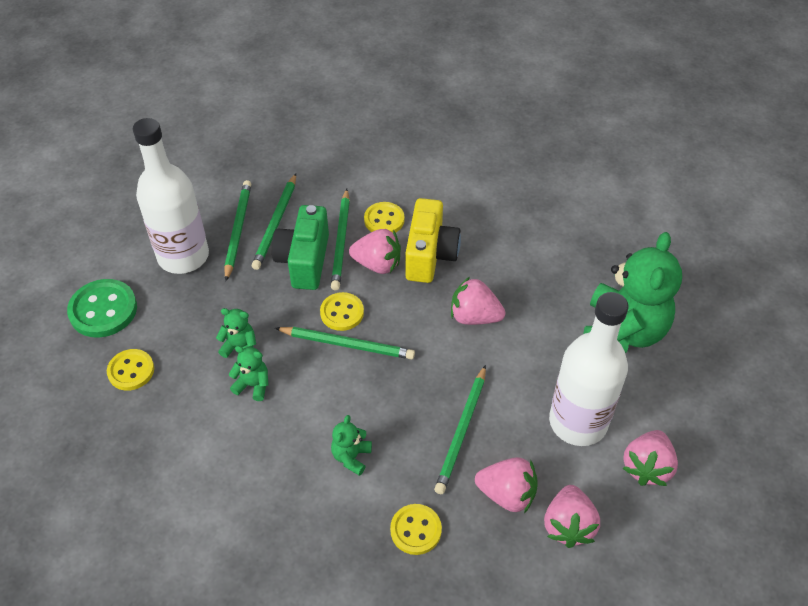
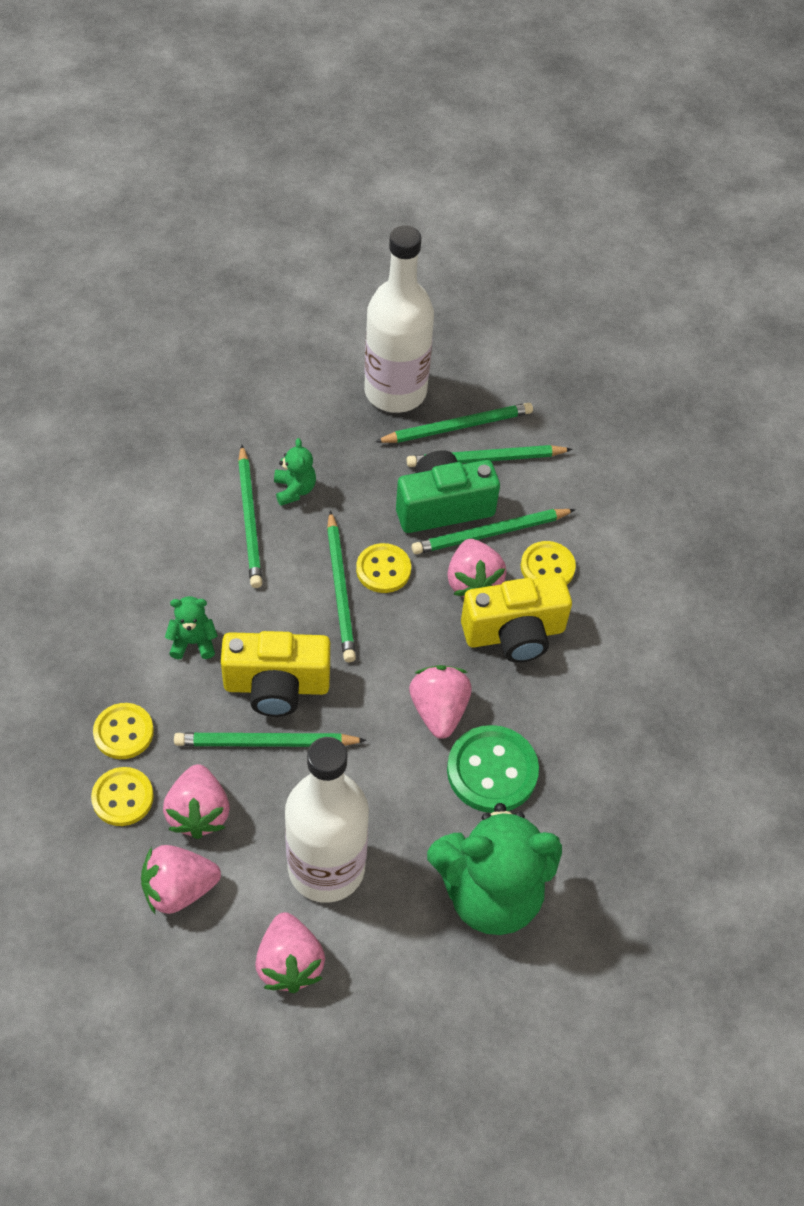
camera: 65 degrees right, 5 degrees up
green button [67,279,137,337] -> green button moved to [447,725,539,813]
yellow button [107,349,154,391] -> yellow button moved to [91,767,154,826]
green teddy bear [229,346,269,401] -> green pencil [238,445,262,588]
pink strawberry [623,430,678,486] -> pink strawberry turned 105 degrees counterclockwise [255,912,325,993]
none -> yellow camera [221,631,330,717]

